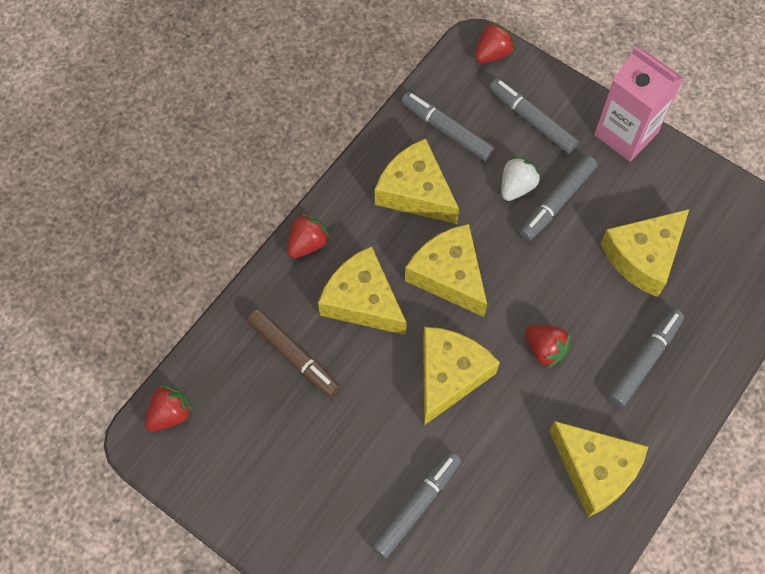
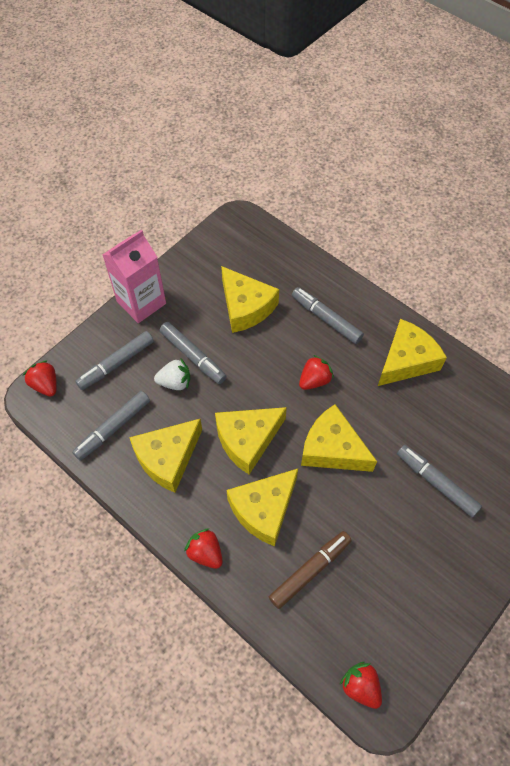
camera: 85 degrees left, 5 degrees down
white strawberry [501,156,541,201] -> white strawberry turned 135 degrees clockwise [154,359,190,390]

